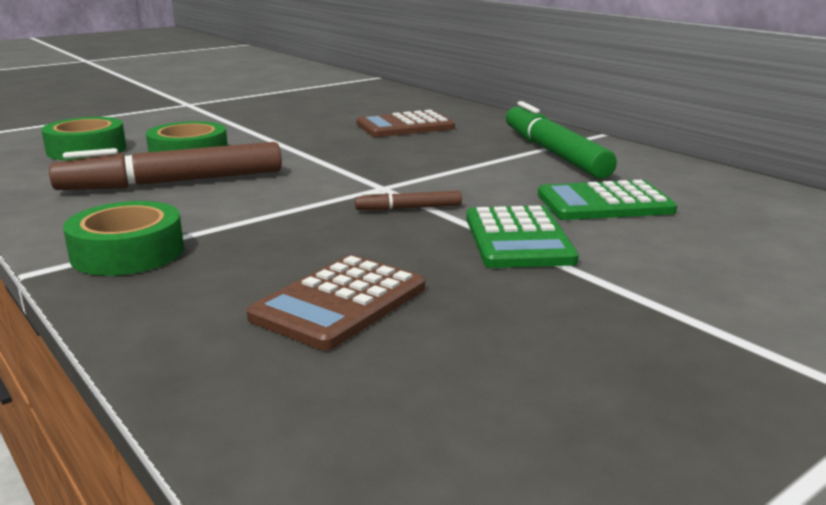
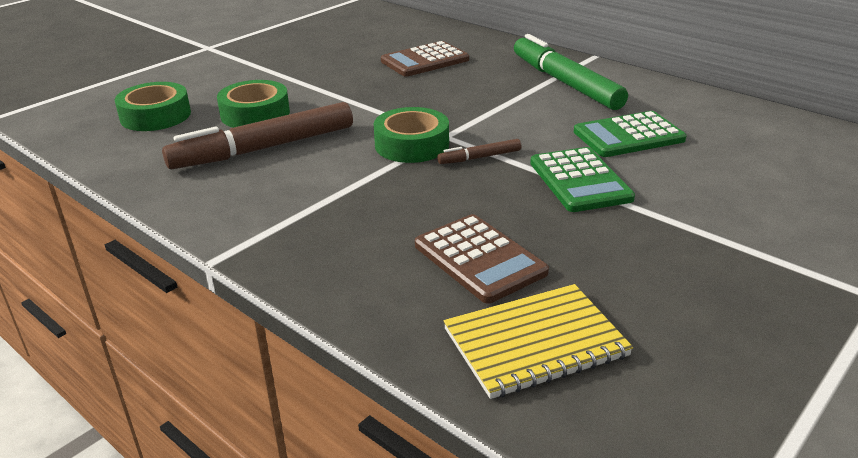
camera: 10 degrees left, 10 degrees up
green tape [63,201,184,276] -> green tape moved to [374,107,449,163]
brown calculator [247,255,425,350] -> brown calculator turned 60 degrees counterclockwise [415,214,549,304]
none -> yellow notebook [444,284,633,399]

